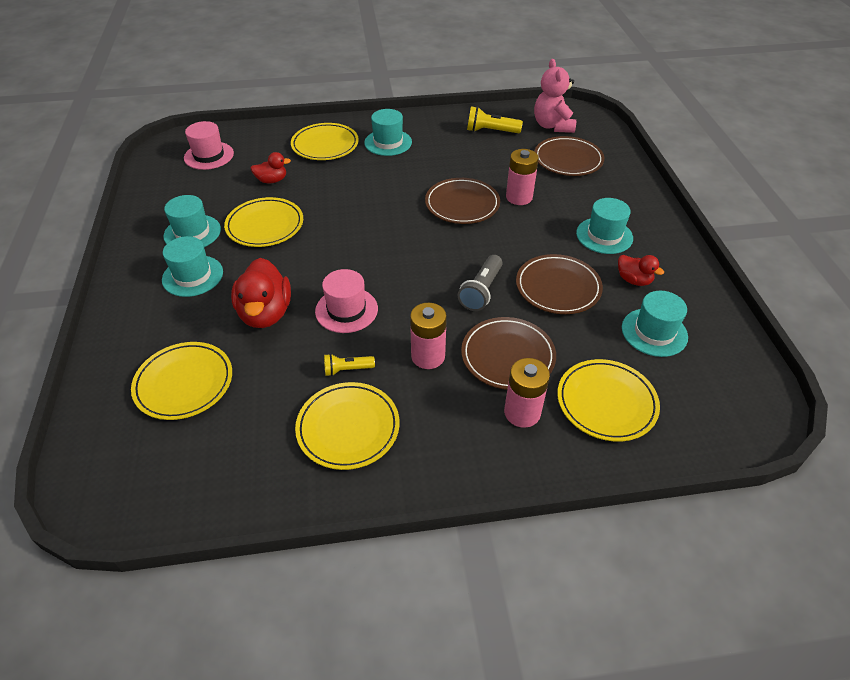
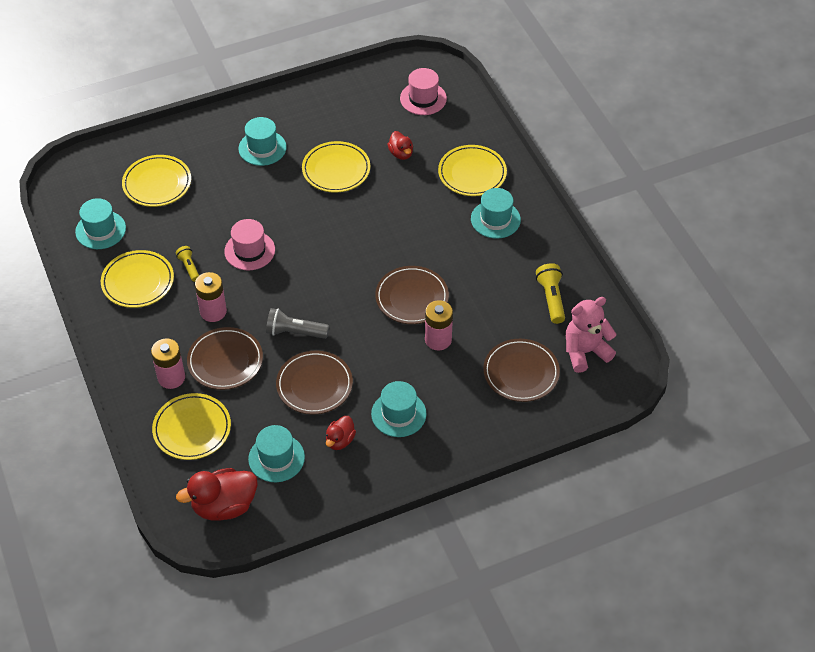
camera: 75 degrees right, 5 degrees up
turquoise hat [163,195,221,247] -> turquoise hat moved to [75,198,126,249]
red duck [231,258,291,328] -> red duck moved to [176,468,258,521]

